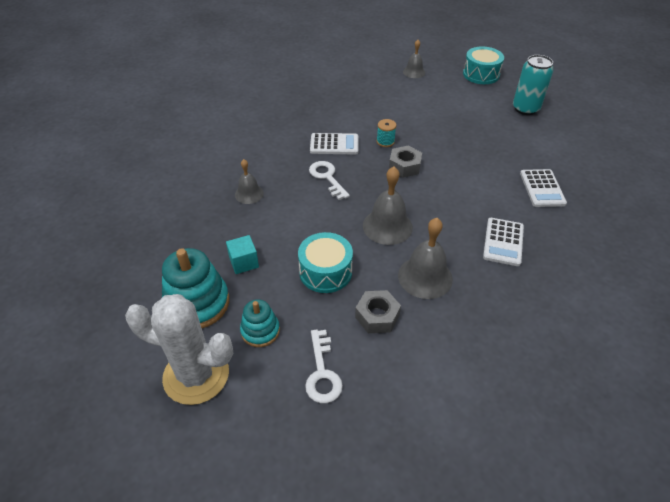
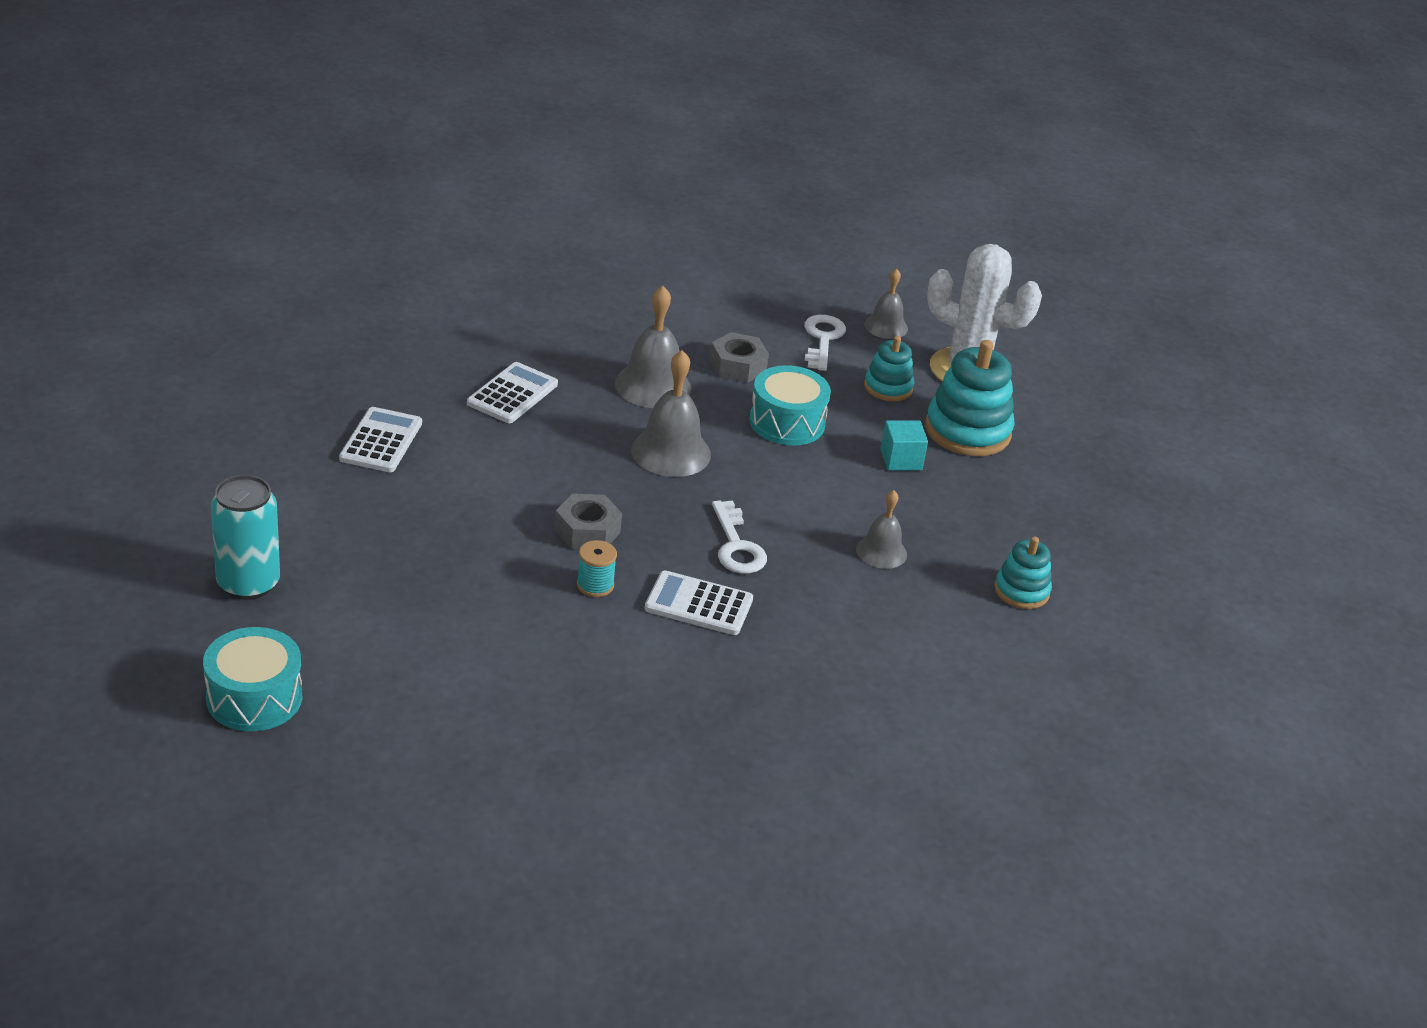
camera: 170 degrees left, 10 degrees down
grey bell [403,40,425,78] -> grey bell moved to [864,269,908,339]
none -> turquoise stacking toy [994,537,1052,609]

